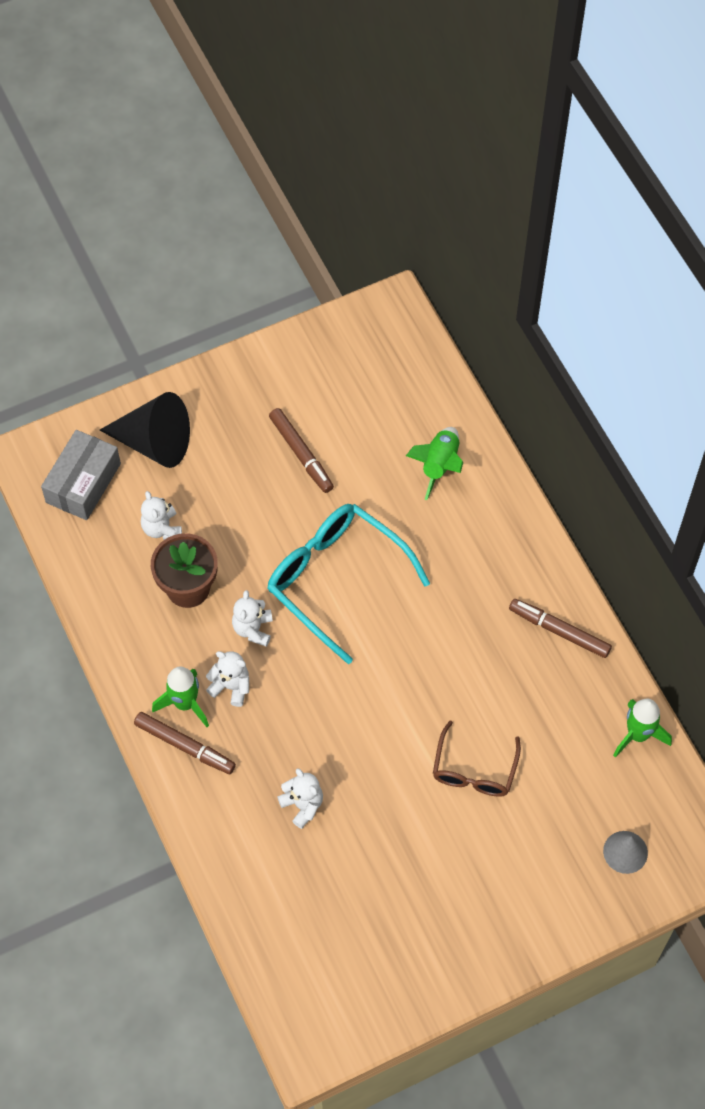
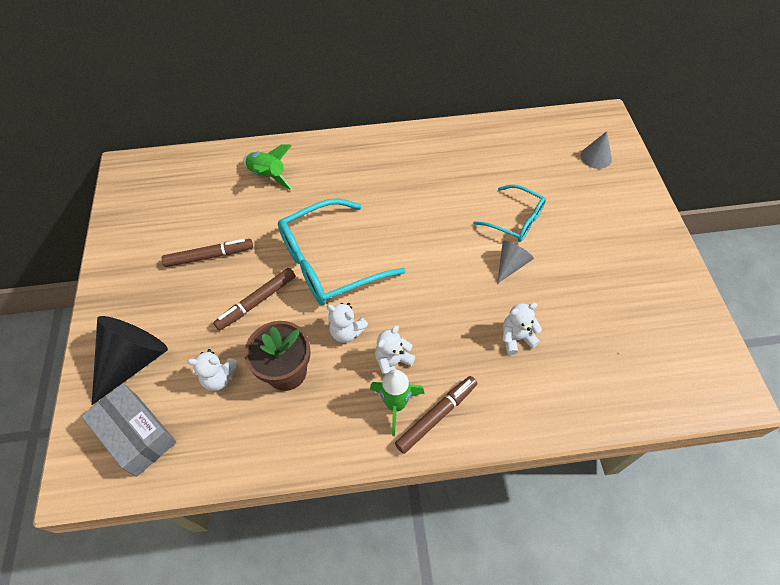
camera: 70 degrees left, 5 degrees down
brown glasses [433,720,521,797] -> turquoise glasses [473,184,546,242]
brown marker [509,599,612,658] -> brown marker moved to [213,268,295,331]
green rocket [613,699,672,758] -> none
none -> grey cone [497,240,534,284]

